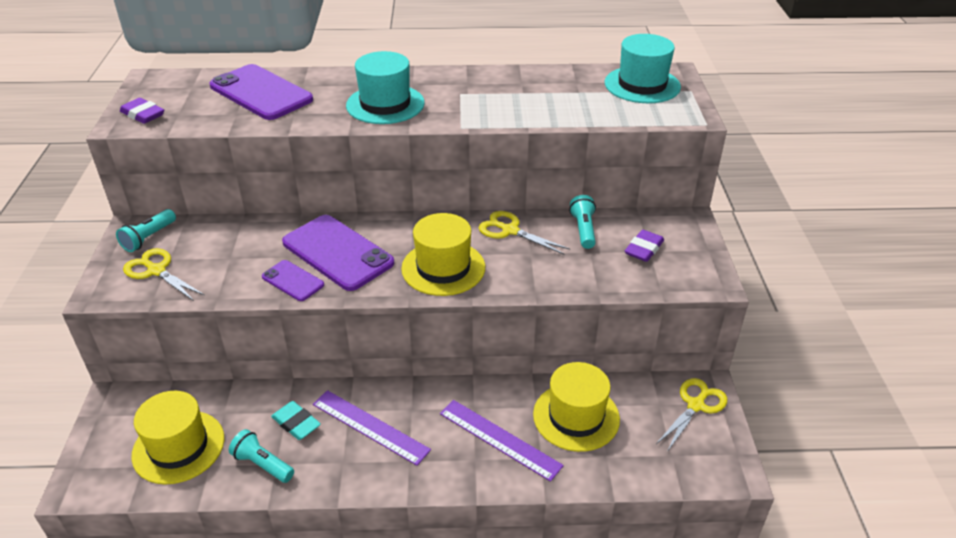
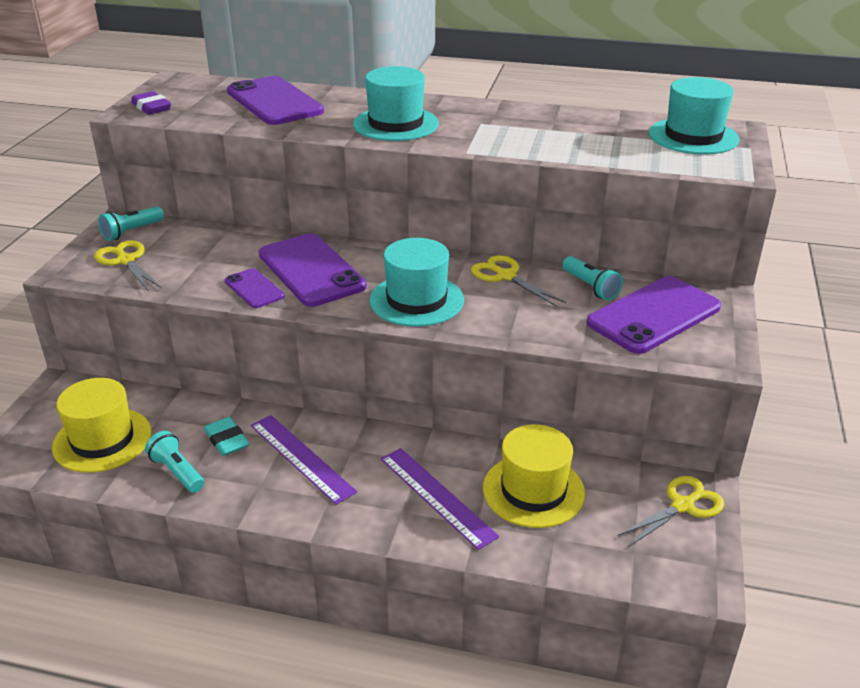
camera: 15 degrees right, 5 degrees down
yellow hat [401,213,485,296] -> turquoise hat [370,238,464,327]
turquoise flashlight [569,195,596,249] -> turquoise flashlight turned 135 degrees clockwise [562,256,623,300]
purple eraser [625,230,664,262] -> purple phone [587,276,721,354]

